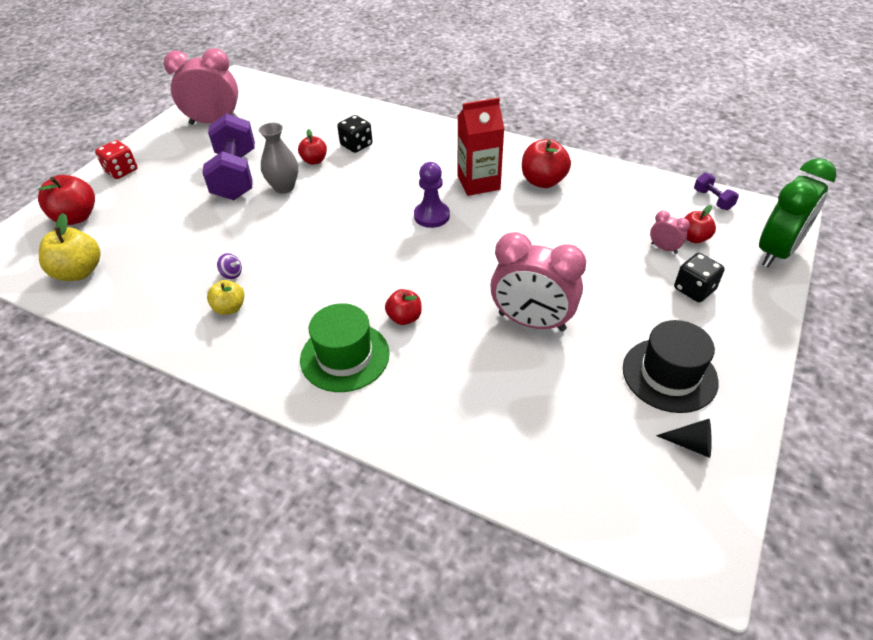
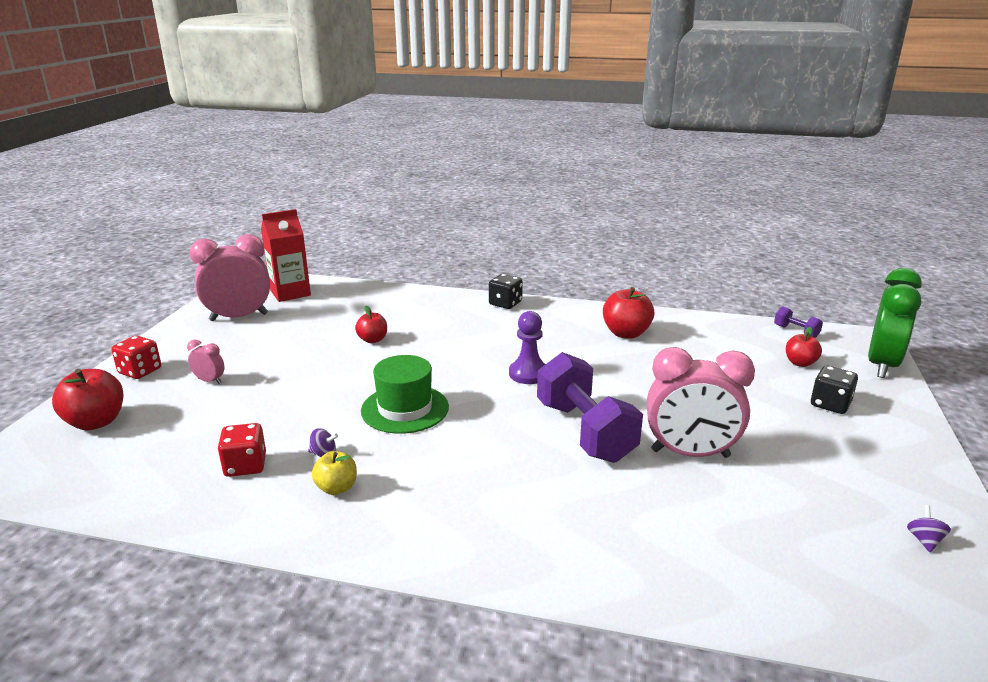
camera: 15 degrees left, 20 degrees down
yellow apple [39,213,101,281] -> none
purple dumbbell [202,113,255,200] -> purple dumbbell moved to [537,352,643,463]
grey vase [259,123,298,193] -> none
green hat [300,303,390,392] -> green hat moved to [361,355,449,434]
black dice [337,115,373,153] -> black dice moved to [489,274,523,309]
red apple [385,289,422,325] -> none
red carton [458,98,505,196] -> red carton moved to [261,209,311,302]
black hat [623,320,719,413] -> none
pink clock [650,211,690,254] -> pink clock moved to [187,340,225,384]
black cone [656,419,712,458] -> purple spinning top [907,505,951,552]
none -> red dice [218,423,266,477]

